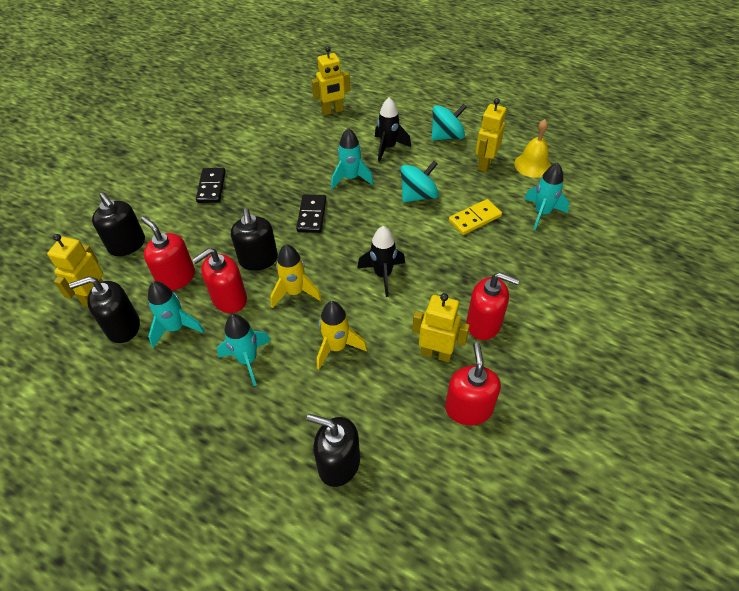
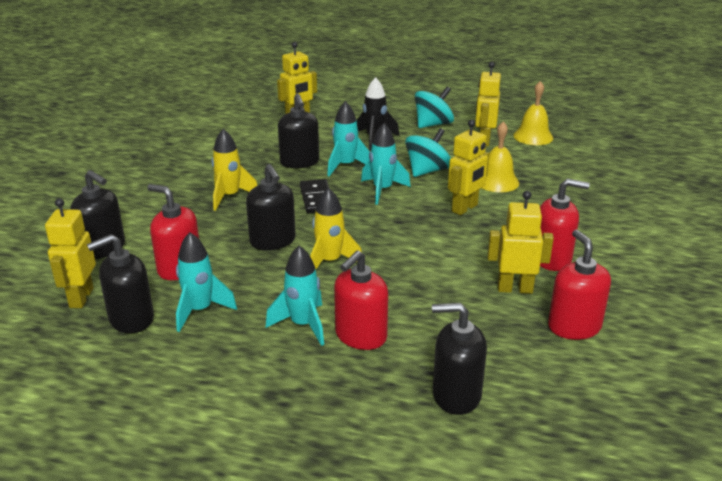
camera: 15 degrees left, 20 degrees down
red soap dispenser [192,248,247,313] -> red soap dispenser moved to [334,250,388,350]
black domino [196,168,226,203] -> none
yellow rocket [317,301,367,369] -> yellow rocket moved to [212,129,257,211]
black rocket [358,226,405,297] -> none
yellow domino [449,199,502,235] -> yellow bell [482,121,519,192]
turquoise rocket [524,163,569,231] -> turquoise rocket moved to [361,123,411,205]
none -> black soap dispenser [278,94,319,168]
none -> yellow robot [448,120,489,215]

